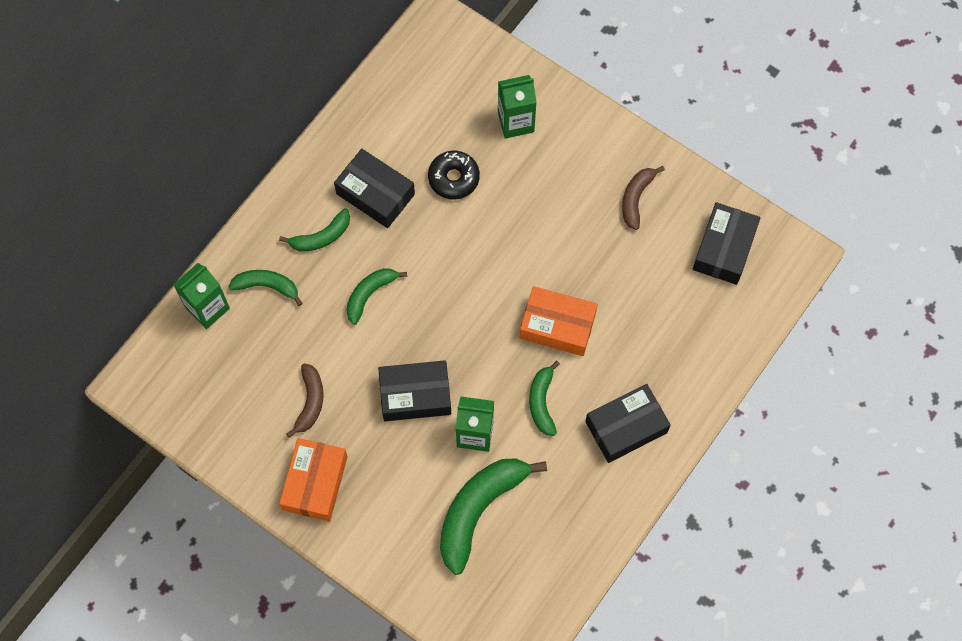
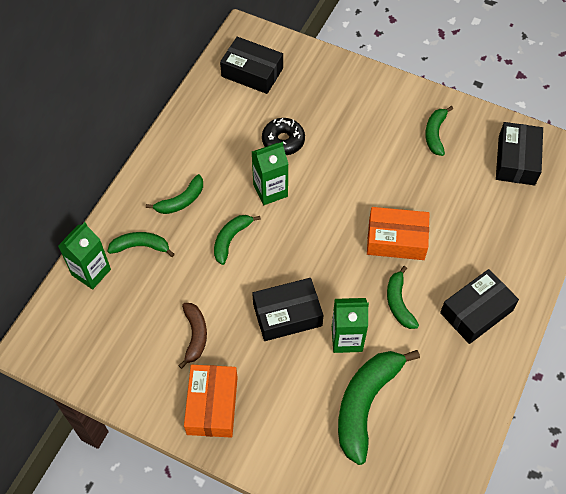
camera: 10 degrees left, 10 degrees down
black box [334,149,415,228] -> black box moved to [220,37,283,94]
green carton [498,75,537,139] -> green carton moved to [252,142,288,205]
brown banana [622,166,665,230] -> green banana [425,106,453,156]

